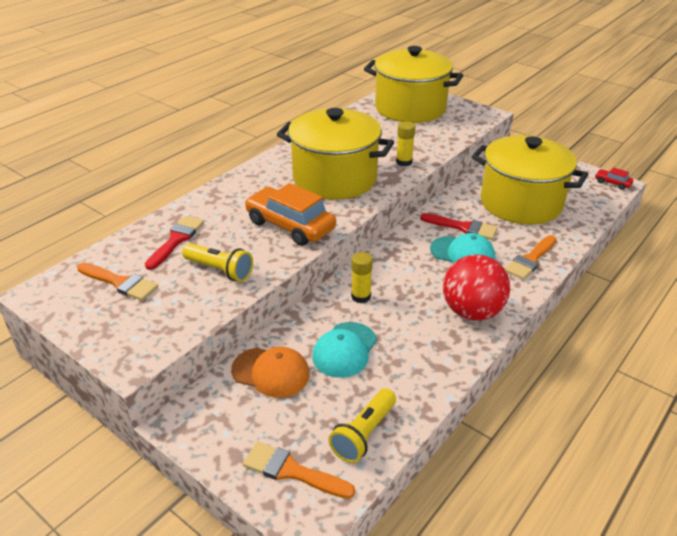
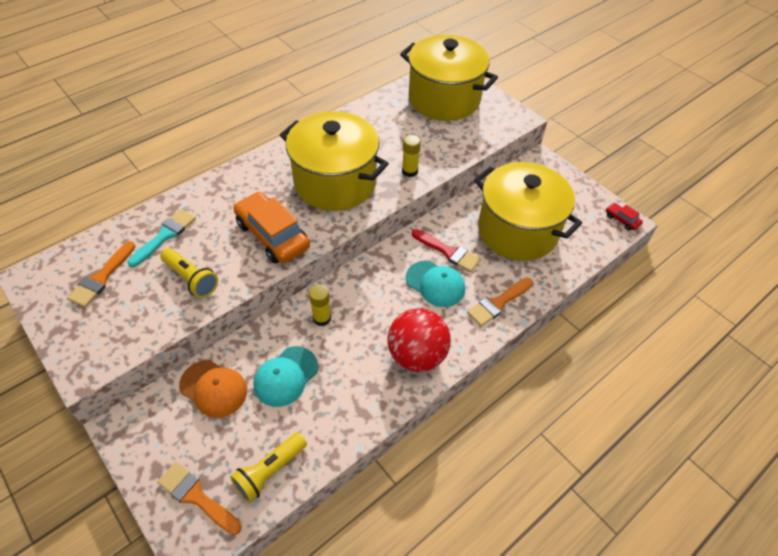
camera: 10 degrees right, 15 degrees up
orange brush [77,262,158,301] -> orange brush turned 75 degrees clockwise [67,241,136,308]
red brush [145,216,204,270] -> turquoise brush [127,209,196,267]

